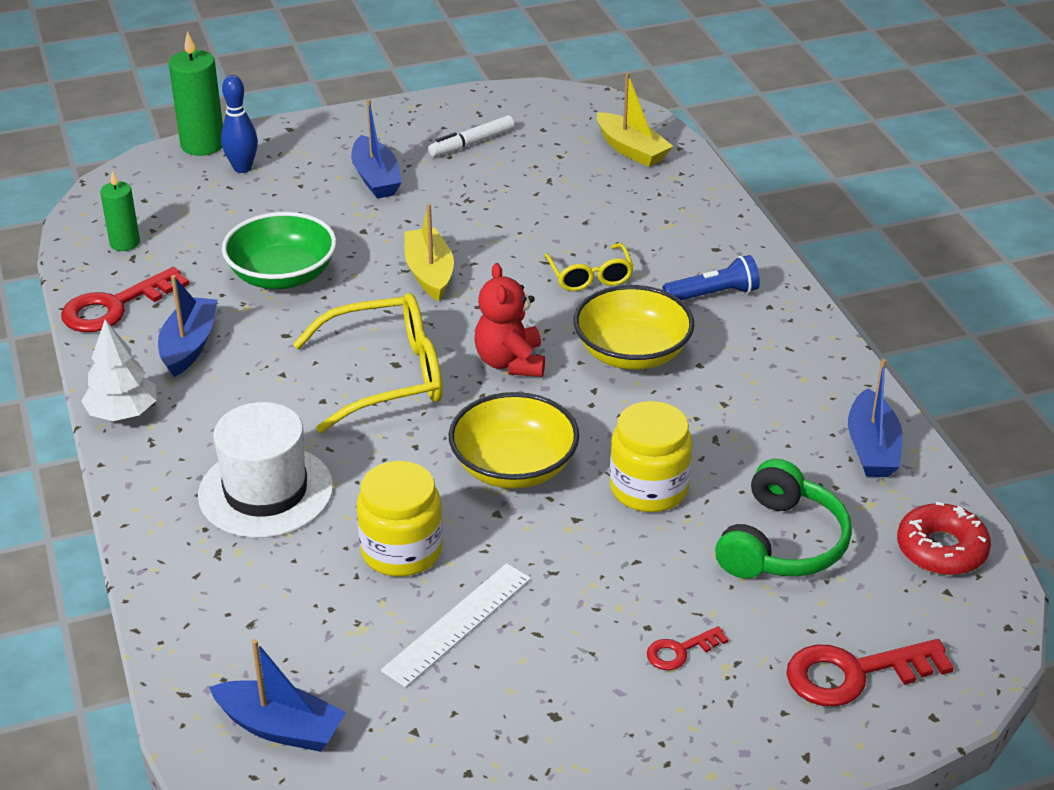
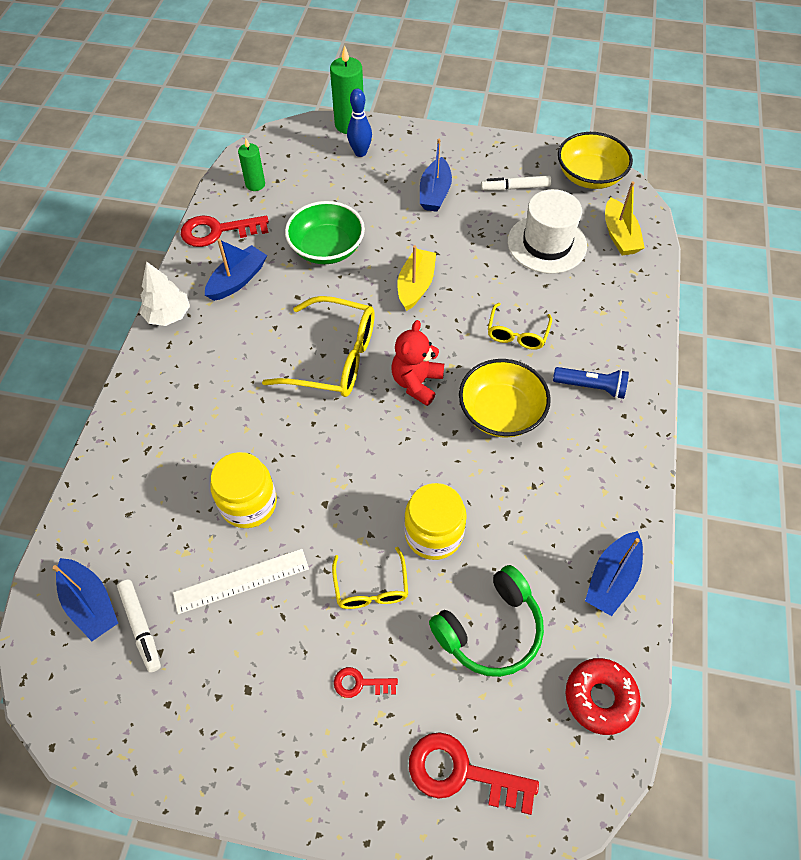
camera: 30 degrees right, 20 degrees up
white hat [198,402,333,538] -> white hat moved to [508,189,587,274]
yellow bowl [448,392,579,489] -> yellow bowl moved to [558,132,633,189]
none -> white marker [117,580,161,673]
none -> yellow glasses [332,547,408,609]

